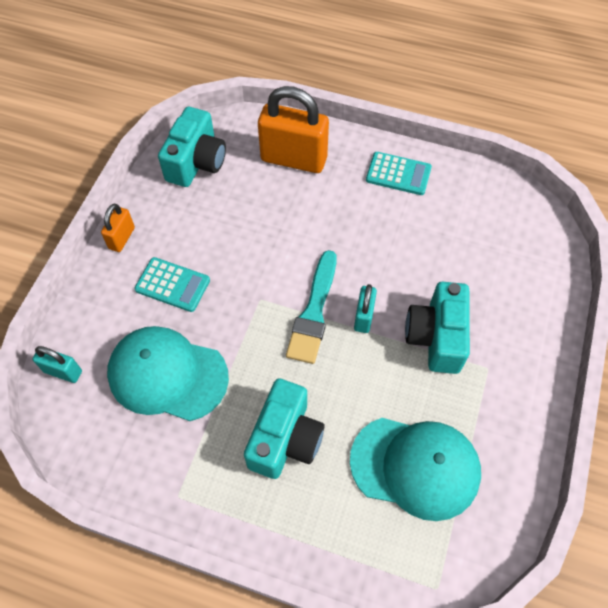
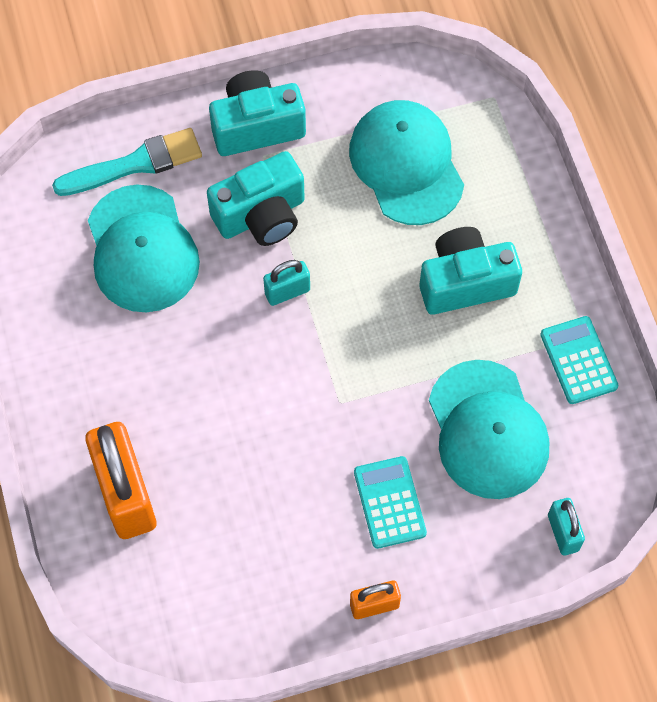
camera: 125 degrees left, 5 degrees up
turquoise camera [158,107,226,187] -> turquoise camera moved to [209,70,306,156]
turquoise brush [286,250,337,364] -> turquoise brush moved to [52,128,202,196]
turquoise calculator [366,152,432,195] -> turquoise calculator moved to [540,316,618,404]
none -> turquoise cap [88,184,200,312]

